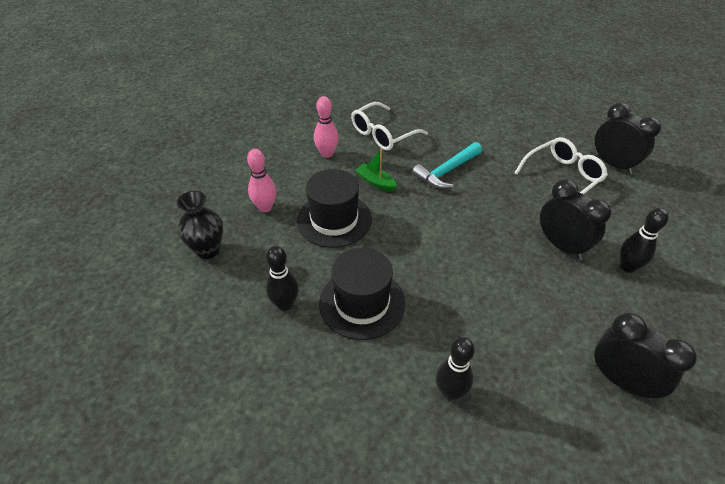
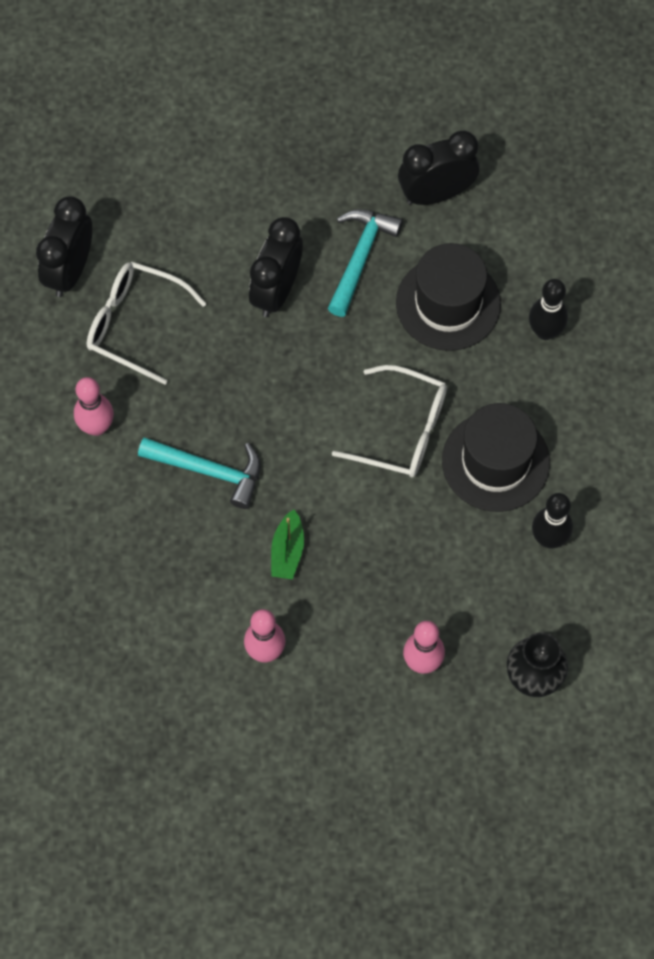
camera: 120 degrees left, 20 degrees up
black hat [297,169,372,248] -> black hat moved to [396,243,501,351]
white glasses [351,102,428,151] -> white glasses moved to [332,365,447,478]
black clock [594,313,697,400] -> black clock turned 60 degrees clockwise [398,130,480,205]
black bowling pin [620,208,669,273] -> none
none -> pink bowling pin [74,377,114,436]
none -> turquoise hammer [328,209,403,317]

